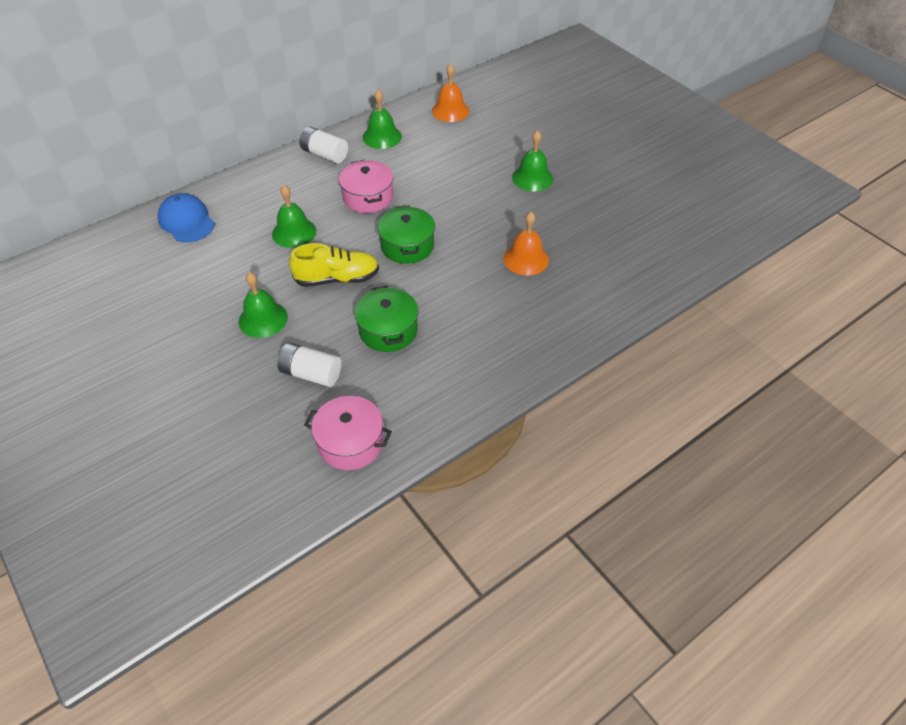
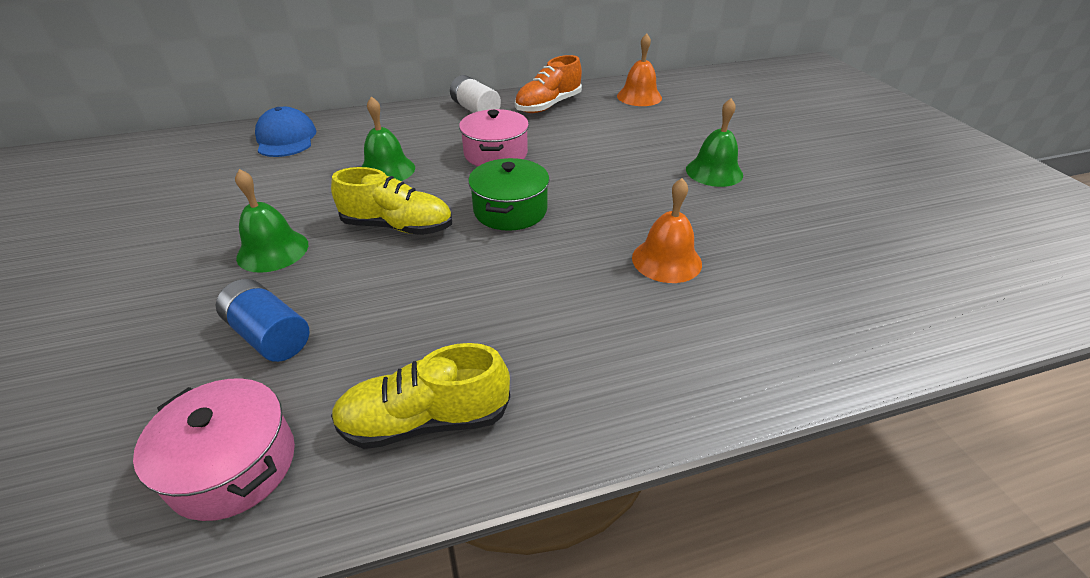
camera: 20 degrees right, 10 degrees down
white battery [277,343,341,387] -> blue battery [216,279,309,362]
green pot [355,286,419,352] -> none
green bell [363,89,402,149] -> orange shoe [515,55,582,113]
none -> yellow shoe [331,343,510,449]

